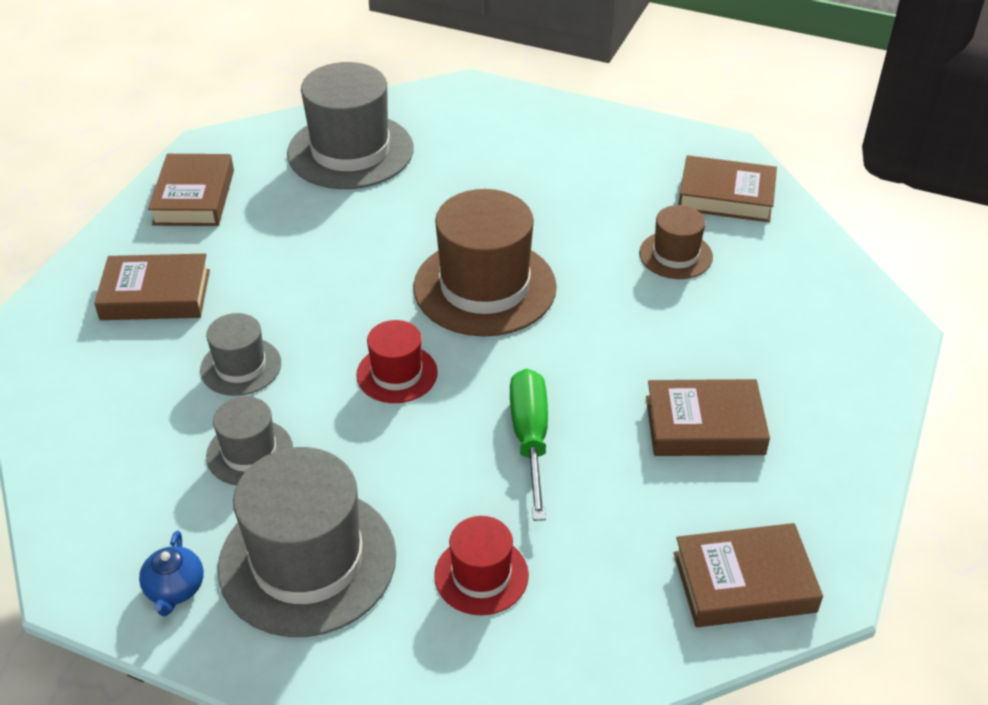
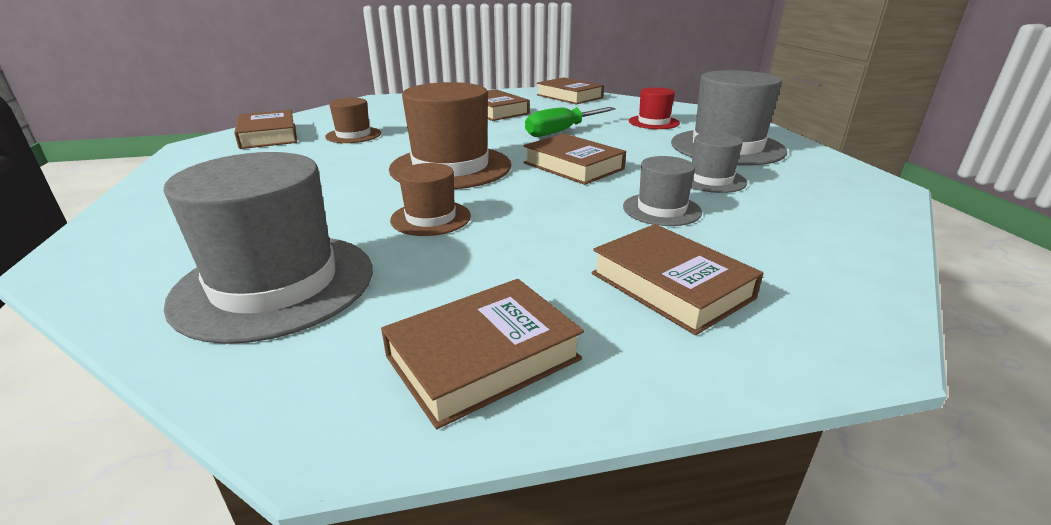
camera: 125 degrees left, 15 degrees down
blue teapot [139,531,204,616] -> none
red hat [356,320,438,403] -> brown book [523,134,626,185]
none -> brown hat [390,163,471,236]

